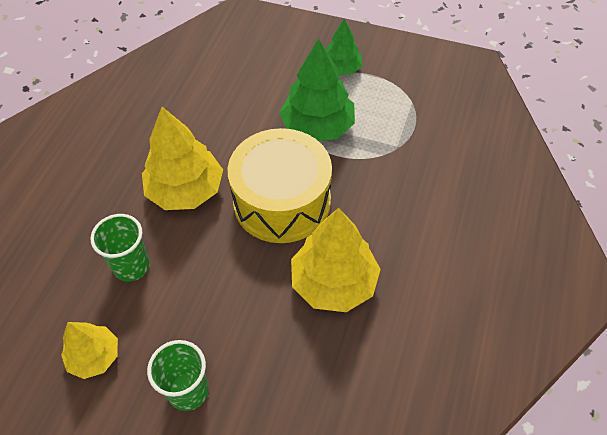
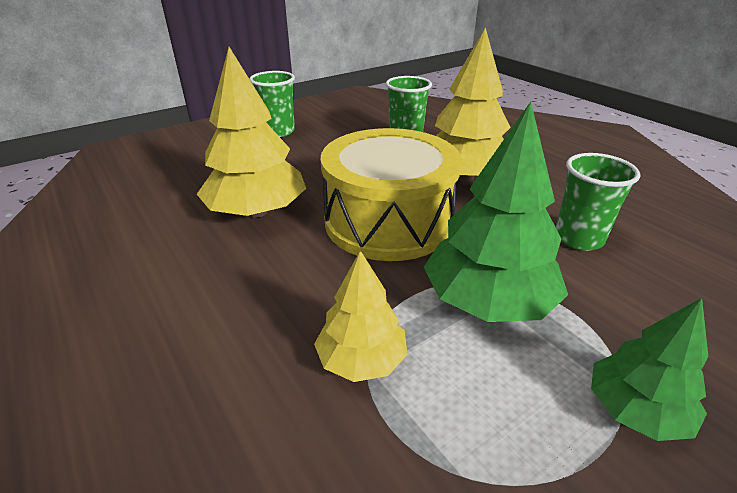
camera: 125 degrees right, 20 degrees down
yellow tree [61,322,118,379] -> yellow tree moved to [314,250,408,382]
none -> green cup [556,153,640,251]

